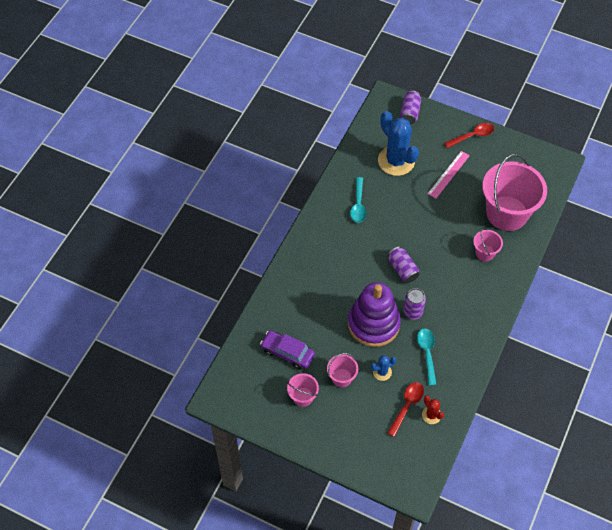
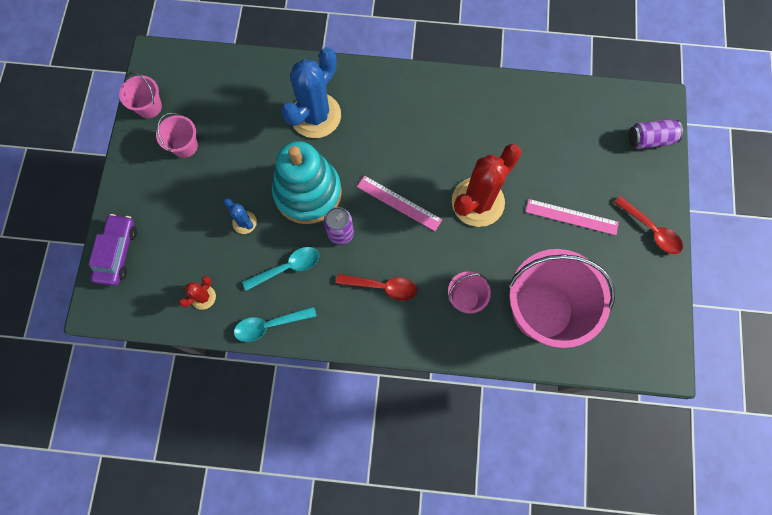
camera: 70 degrees right, 15 degrees up
purple car [260,331,315,369] -> purple car moved to [89,214,137,286]
pink bucket [327,353,358,387] -> pink bucket moved to [119,72,162,118]
purple stacking toy [348,282,401,347] -> turquoise stacking toy [272,141,342,224]
turquoise spoon [350,177,367,223] -> turquoise spoon moved to [234,306,317,342]
blue cactus [378,111,419,176] -> blue cactus moved to [281,47,341,138]
purple can [388,247,419,283] -> pink ruler [357,175,442,231]
red spoon [388,382,424,437] -> red spoon moved to [336,274,417,301]
none -> red cactus [452,144,522,227]

